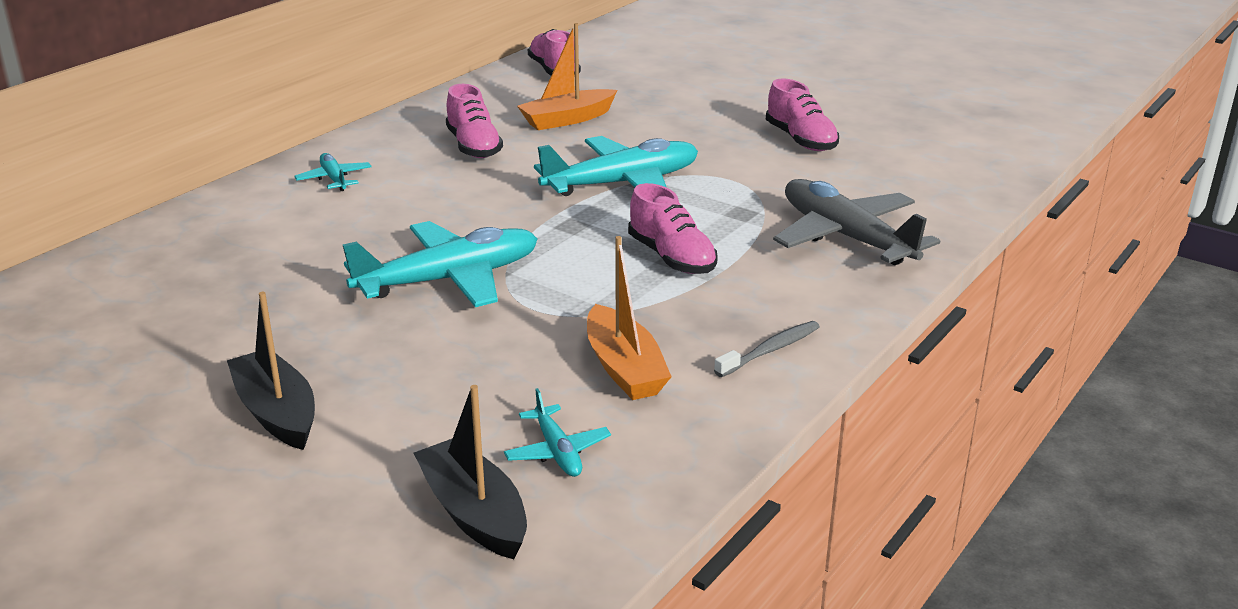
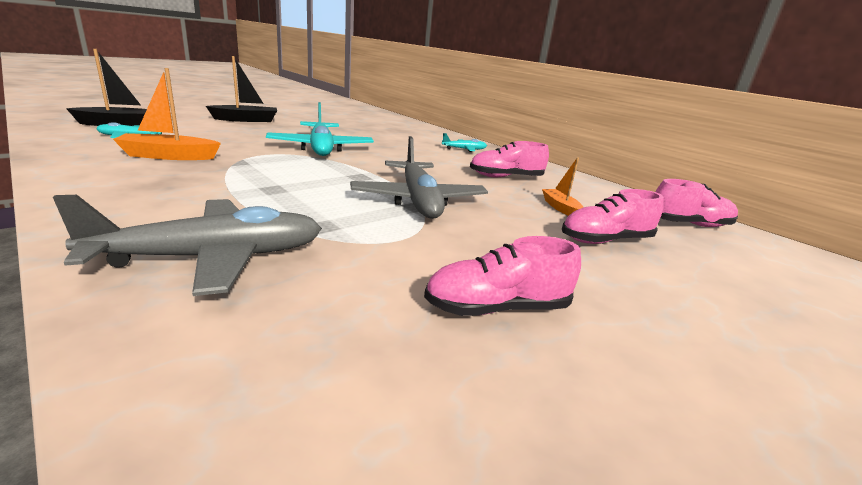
camera: 100 degrees right, 5 degrees down
orange boat [517,23,617,130] -> orange boat [542,157,583,216], size x0.61
turquoise plane [534,136,698,196] -> grey plane [350,136,488,219]
pink shoe [628,183,718,274] -> pink shoe moved to [562,189,664,244]
grey toothbrush [714,321,820,377] -> none

